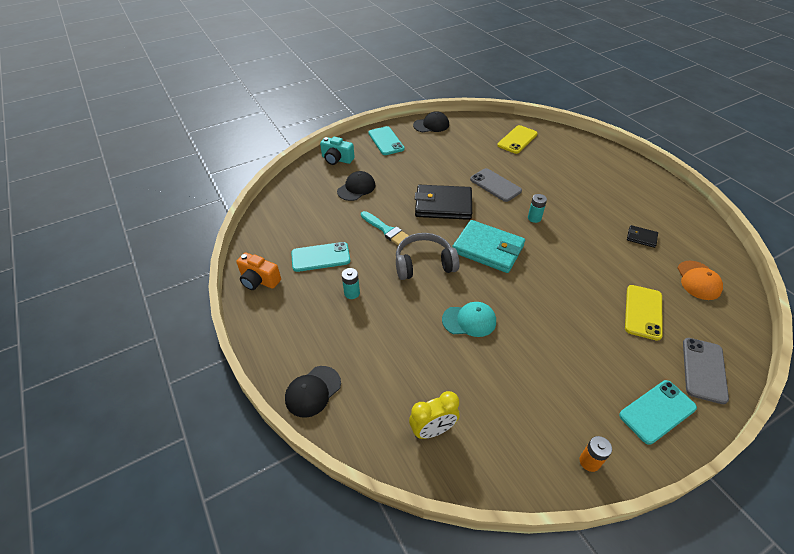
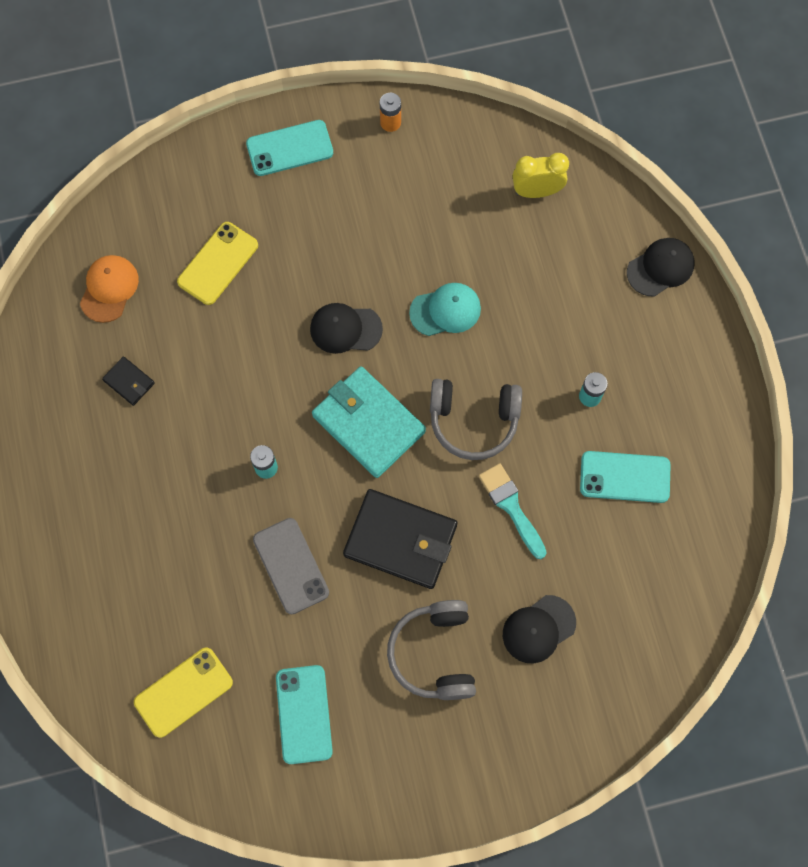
camera: 165 degrees left, 25 degrees up
orange camera [236,252,281,290] -> none
turquoise camera [320,137,354,165] -> none
turquoise phone [368,126,405,155] -> turquoise phone moved to [276,665,333,764]
black cap [413,111,449,132] -> black cap moved to [310,303,383,354]
turquoise cap [442,302,496,337] -> turquoise cap turned 150 degrees clockwise [409,283,481,336]
grey phone [683,338,729,404] -> none
none -> grey headphones [387,600,476,700]

